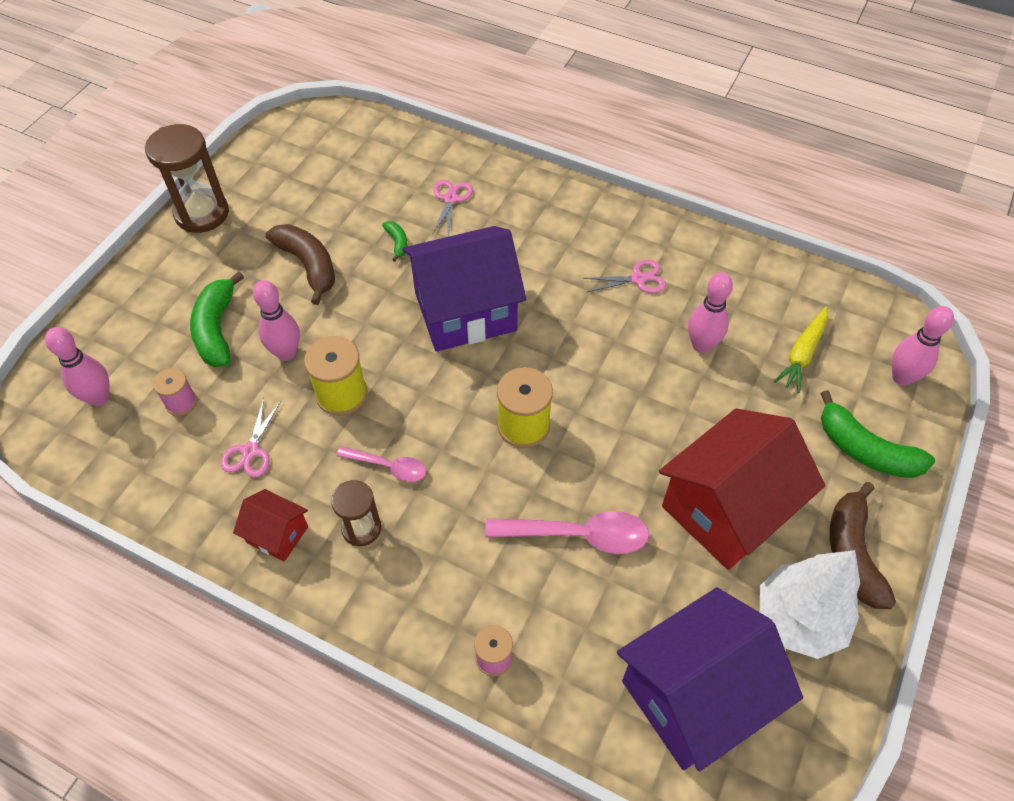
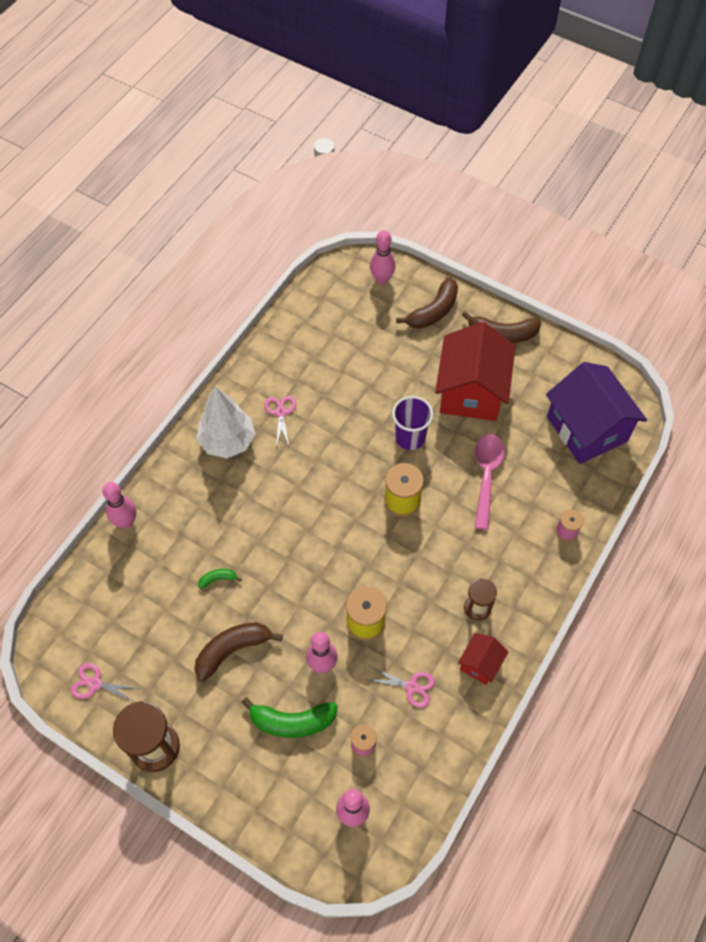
camera: 85 degrees left, 5 degrees up
pink spoon [336,446,426,482] -> none
purple house [402,226,526,352] -> none
pink scissors [432,180,473,237] -> pink scissors moved to [71,663,142,702]
red house [659,408,825,570] -> red house turned 45 degrees clockwise [435,322,515,421]
pink bowling pin [688,272,733,353] -> pink bowling pin moved to [102,482,136,529]
white tree [760,550,860,659] -> white tree moved to [196,386,255,458]
yellow carrot [774,307,828,393] -> none
green banana [820,390,935,478] -> brown banana [396,277,458,329]
none -> purple cup [392,396,433,450]

